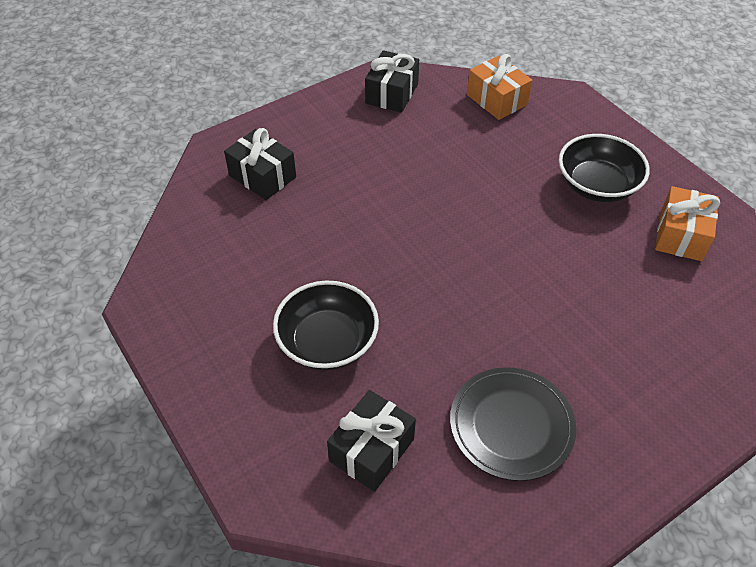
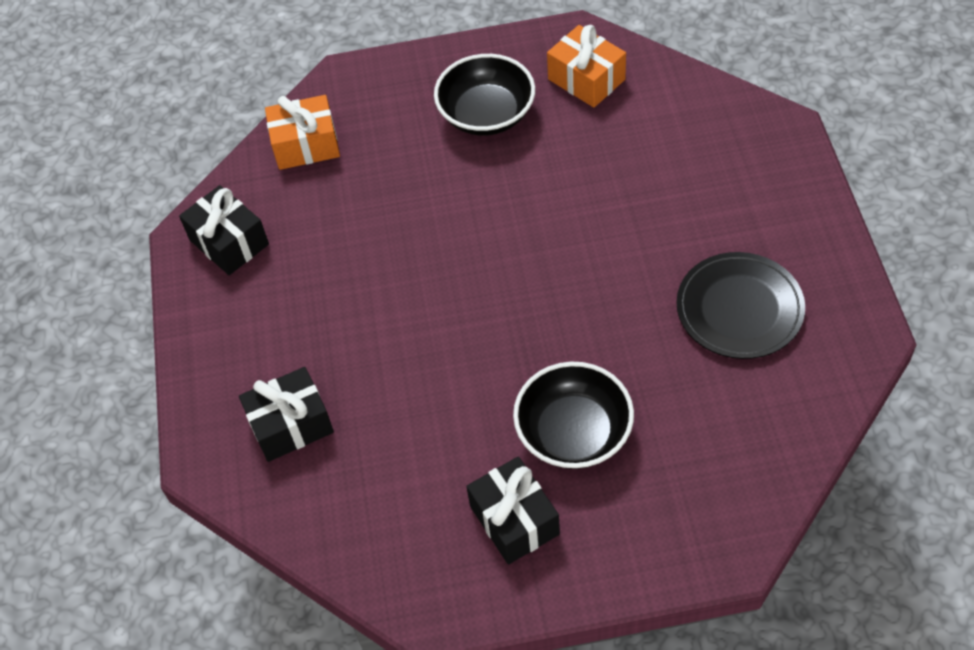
camera: 60 degrees left, 5 degrees up
black gift [327,390,416,492] -> black gift moved to [466,457,560,565]

